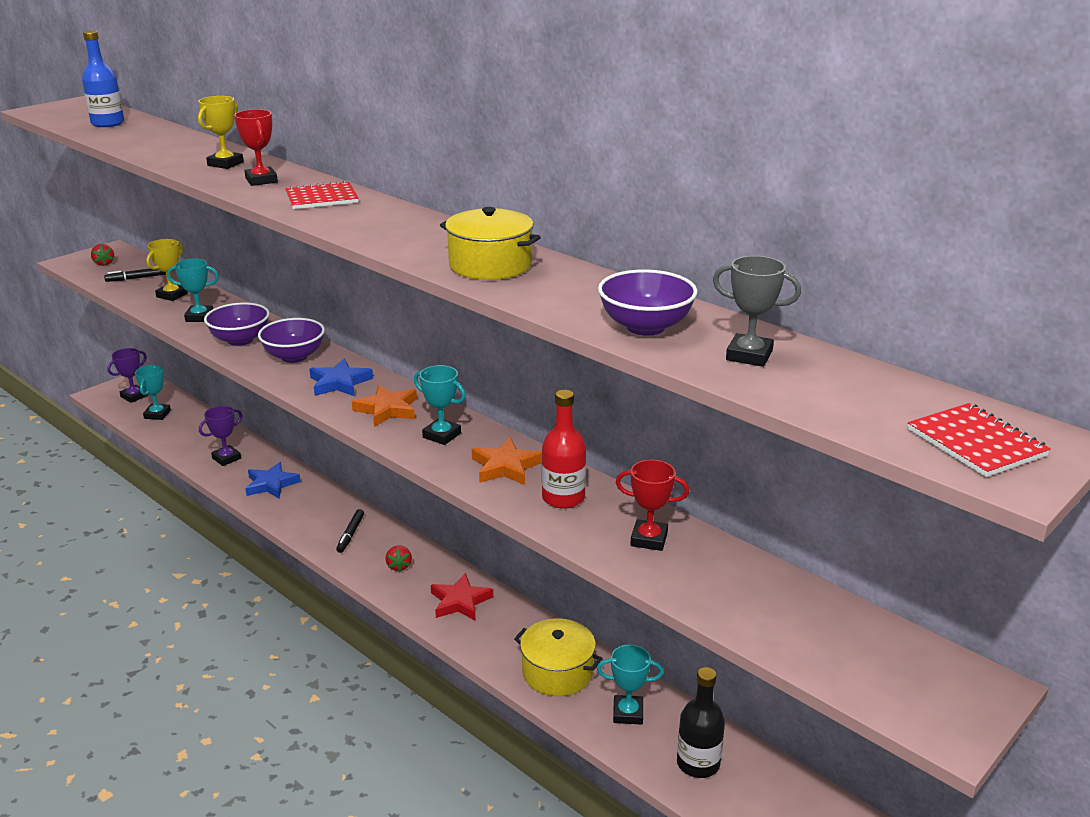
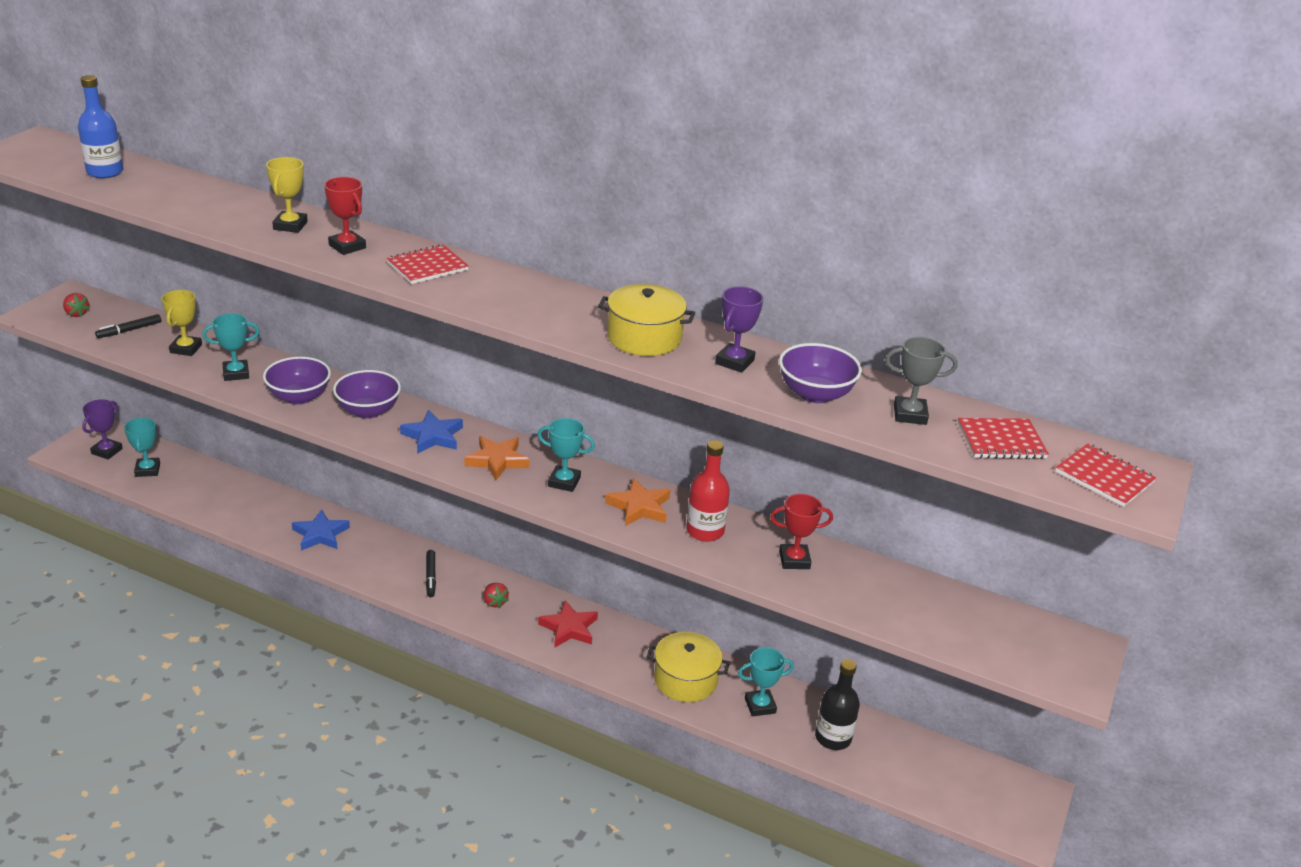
camera: 20 degrees left, 5 degrees up
purple trophy [199,406,242,466] -> purple trophy moved to [715,286,763,373]
none -> red notebook [958,418,1049,459]

